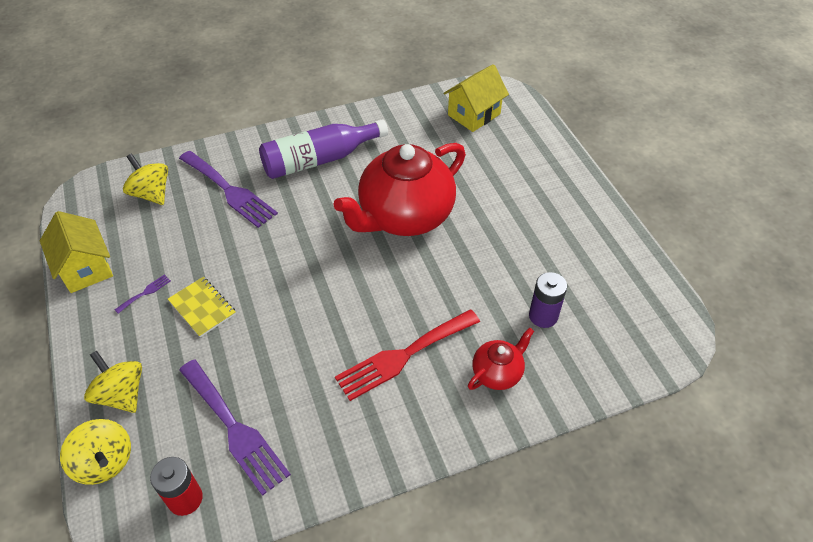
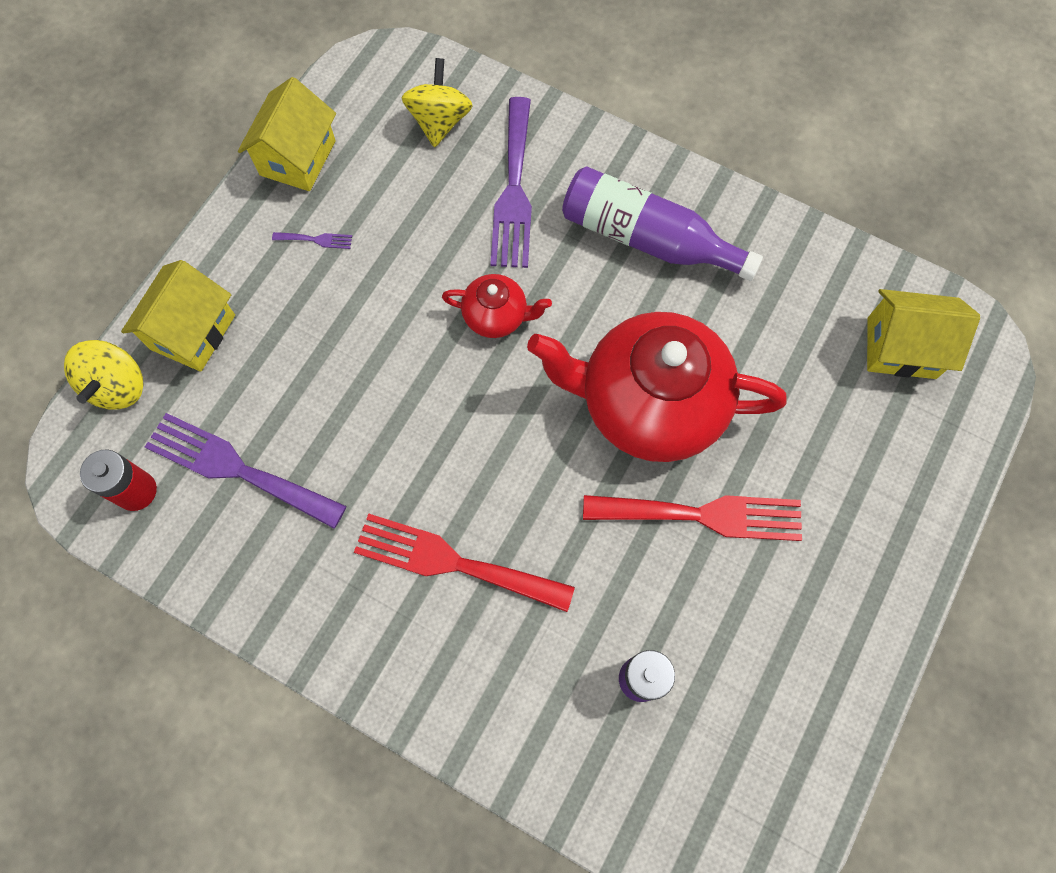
camera: 50 degrees right, 20 degrees up
yellow spinning top [84,350,142,413] -> yellow house [121,260,235,372]
yellow notebook [168,277,236,337] -> none
purple fork [179,360,291,496] -> purple fork turned 105 degrees clockwise [145,413,347,529]
red teapot [468,328,534,390] -> red teapot moved to [442,274,552,338]
none -> red fork [583,495,802,541]

